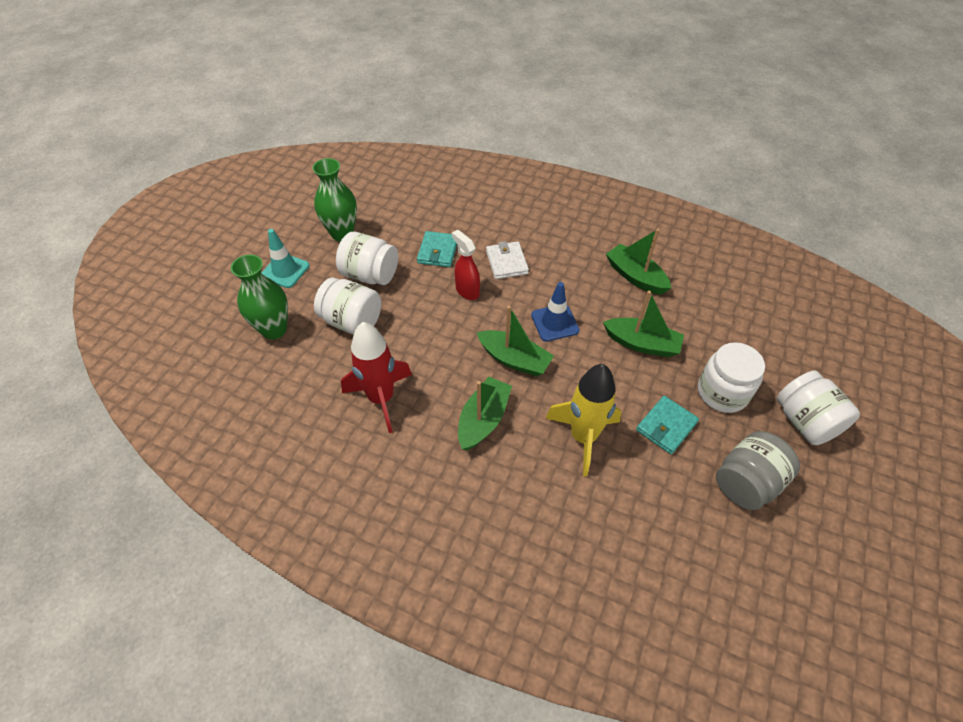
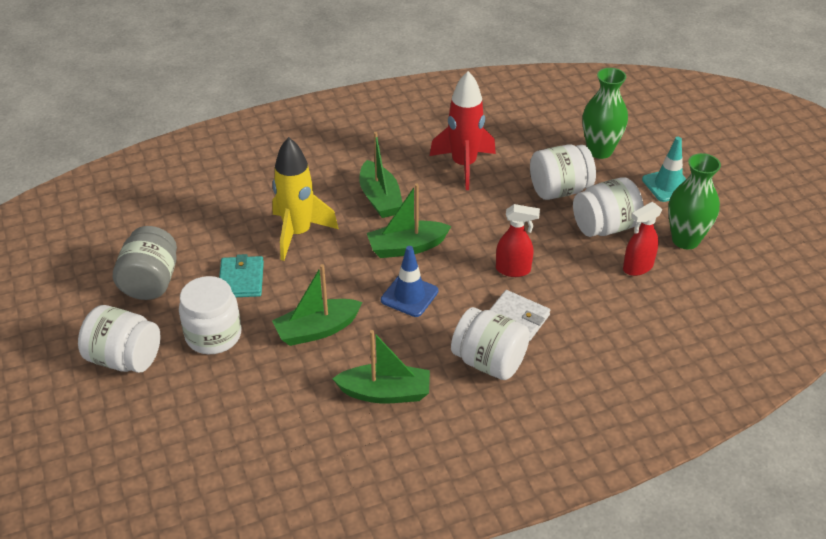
camera: 135 degrees right, 10 degrees down
turquoise wallet [417,231,457,267] -> none
none -> white jar [451,307,530,380]
none -> red spray bottle [623,202,663,276]

